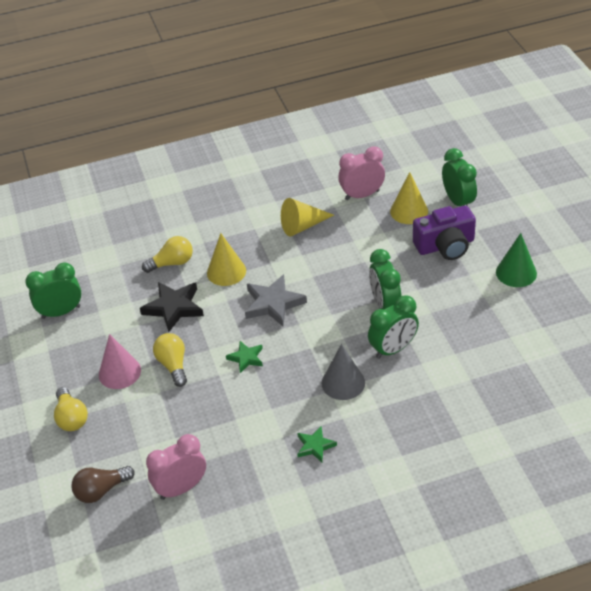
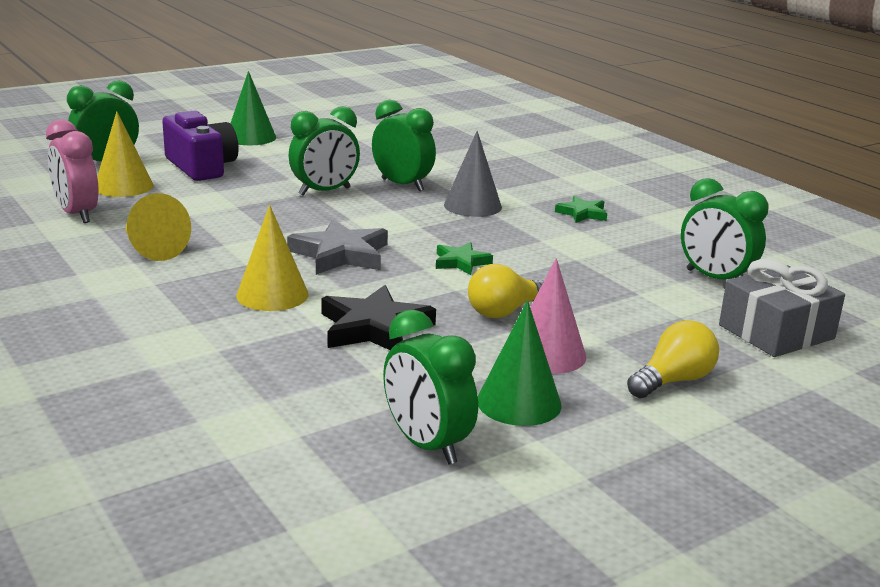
camera: 110 degrees left, 20 degrees down
brown light bulb [71,466,135,503] -> grey gift [719,259,845,357]
yellow light bulb [142,236,193,273] -> none
pink clock [146,434,206,500] -> green clock [681,178,769,280]
none -> green cone [478,300,561,426]

